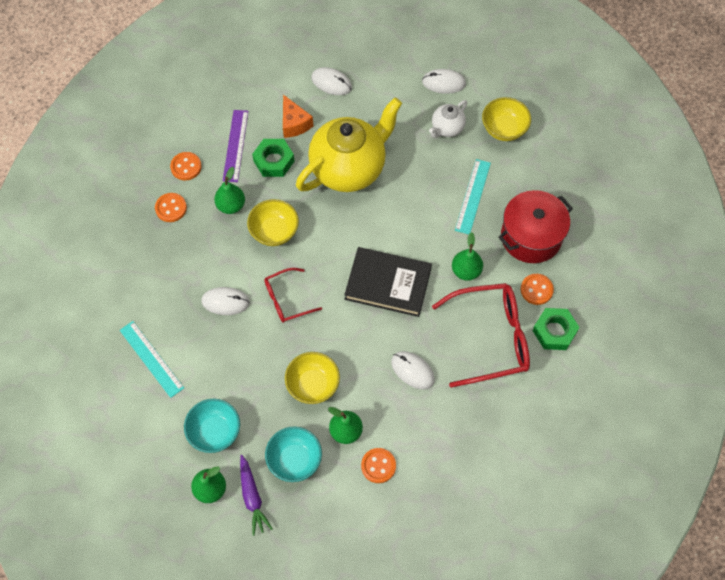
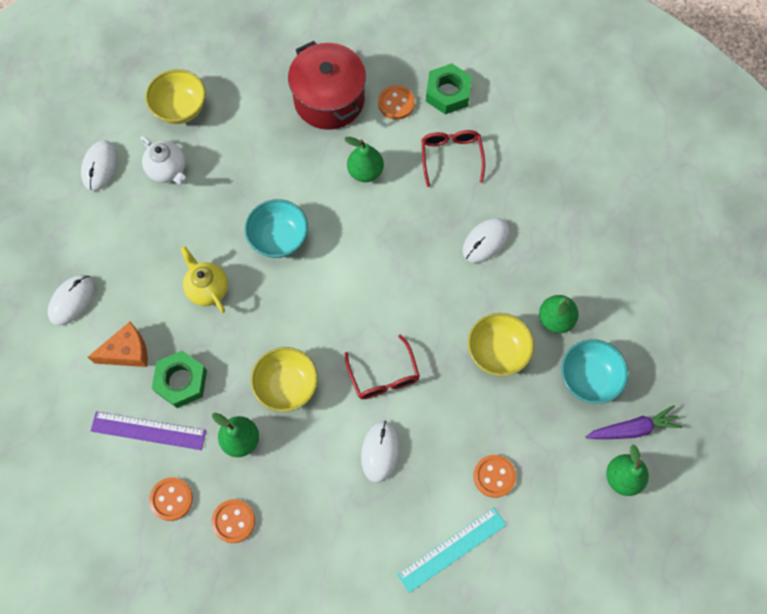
camera: 85 degrees left, 5 degrees up
turquoise bowl [184,399,240,453] -> turquoise bowl moved to [245,199,308,258]
yellow teapot [296,98,402,192] -> yellow teapot [180,246,228,313], size x0.46
black book [344,247,432,317] -> none
orange button [361,448,396,483] -> orange button moved to [473,455,516,498]
red glasses [432,283,530,387] -> red glasses [421,130,485,187], size x0.55
turquoise ruler [455,159,491,234] -> none

